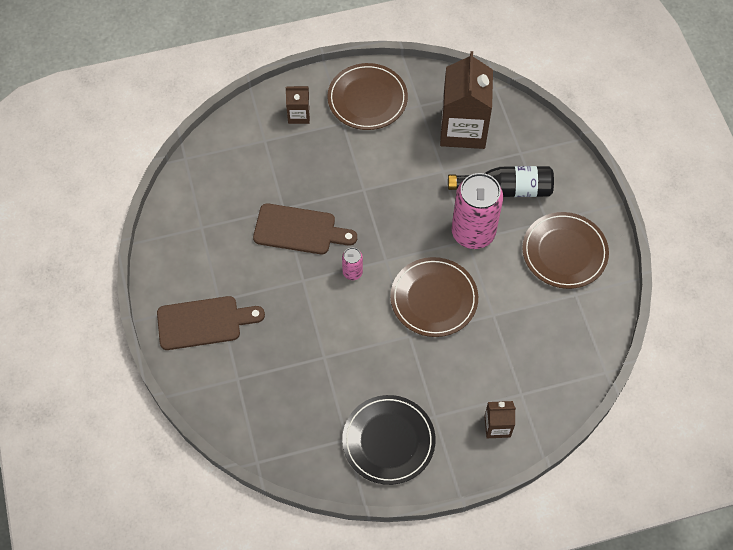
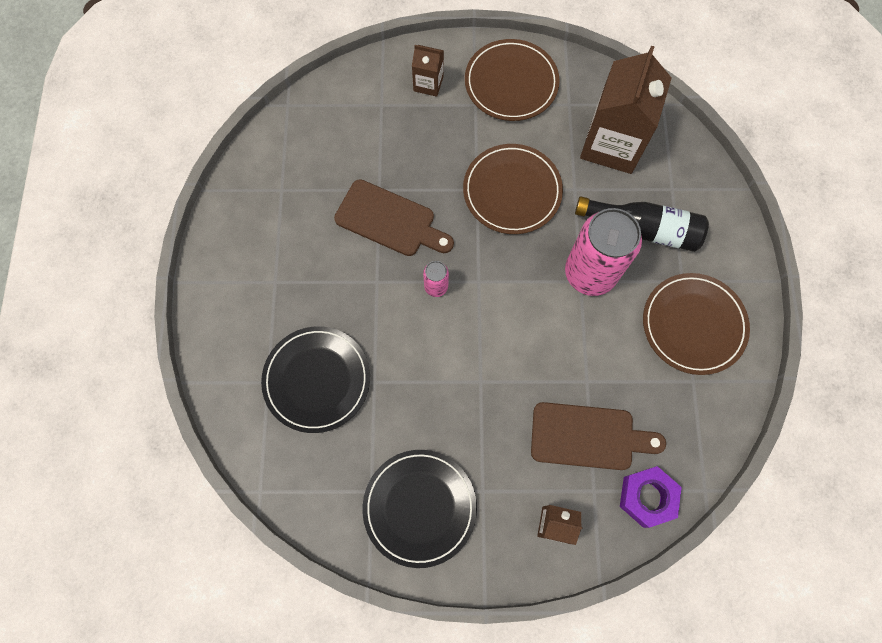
camera: 15 degrees right, 10 degrees up
brown cutting board [157,296,265,350] -> brown cutting board moved to [531,402,666,470]
brown plate [390,257,478,337] -> brown plate moved to [463,144,563,234]
none -> black plate [261,326,370,433]
none -> purple nut [620,466,682,528]

